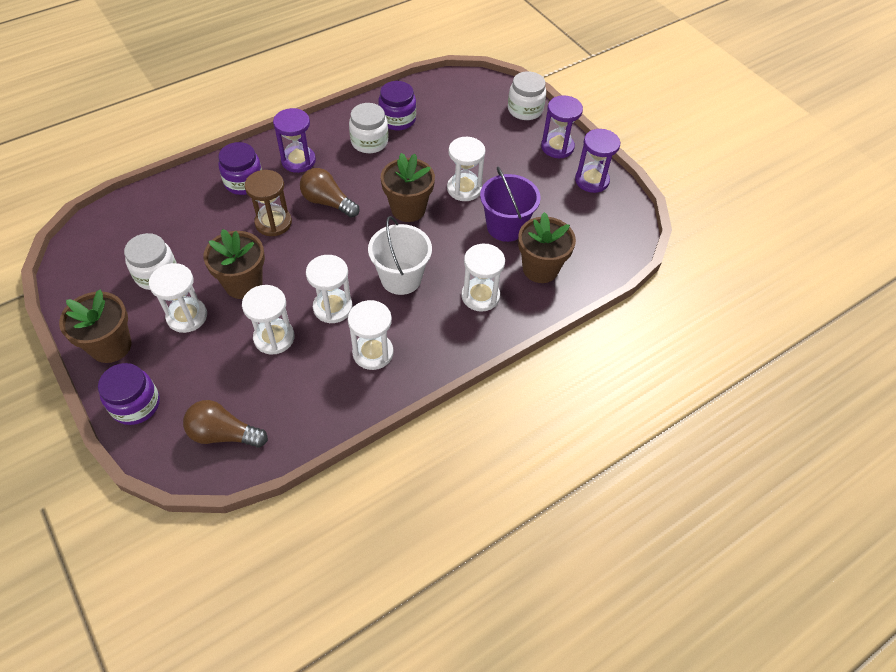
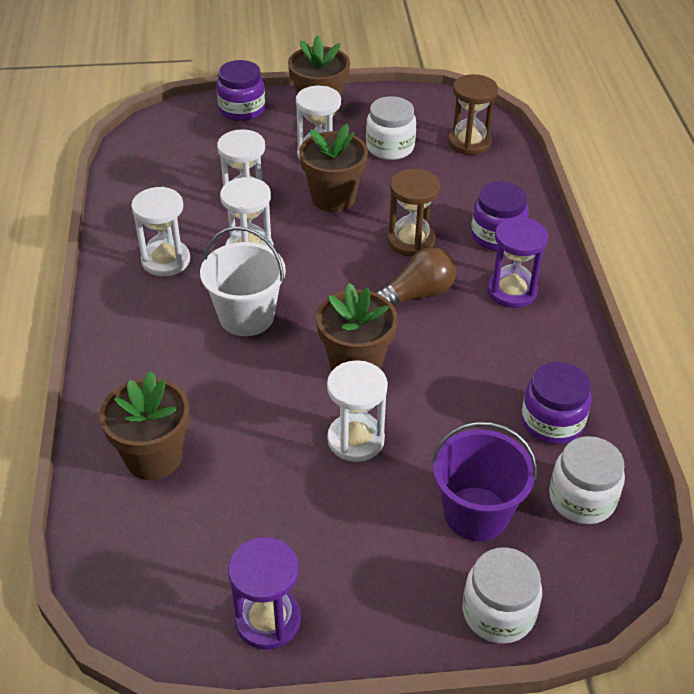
camera: 120 degrees right, 10 degrees down
brown light bulb [183,400,268,448] -> none
white jar [349,103,388,153] -> white jar moved to [549,436,625,524]
white hourglass [461,244,505,312] -> none
purple bucket [480,167,541,242] -> purple bucket moved to [432,422,537,541]
purple hourglass [541,95,583,158] -> none
none -> brown hourglass [448,74,498,155]

